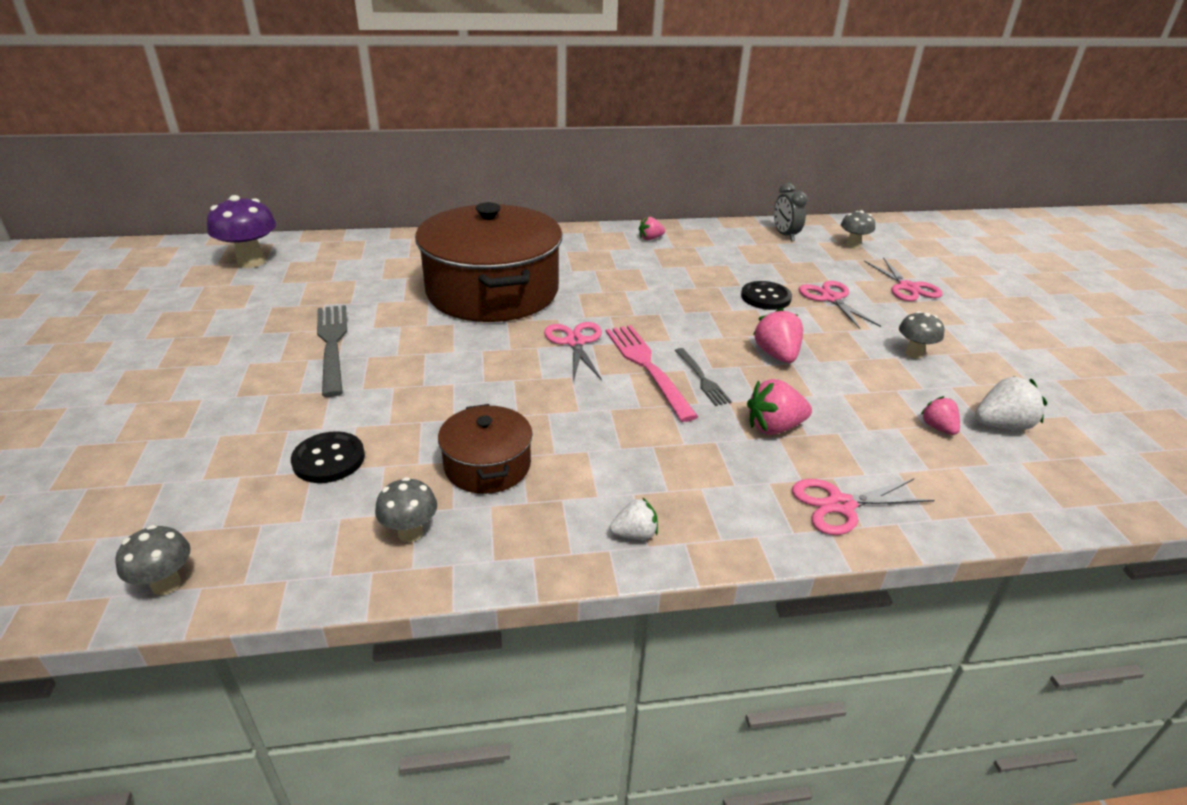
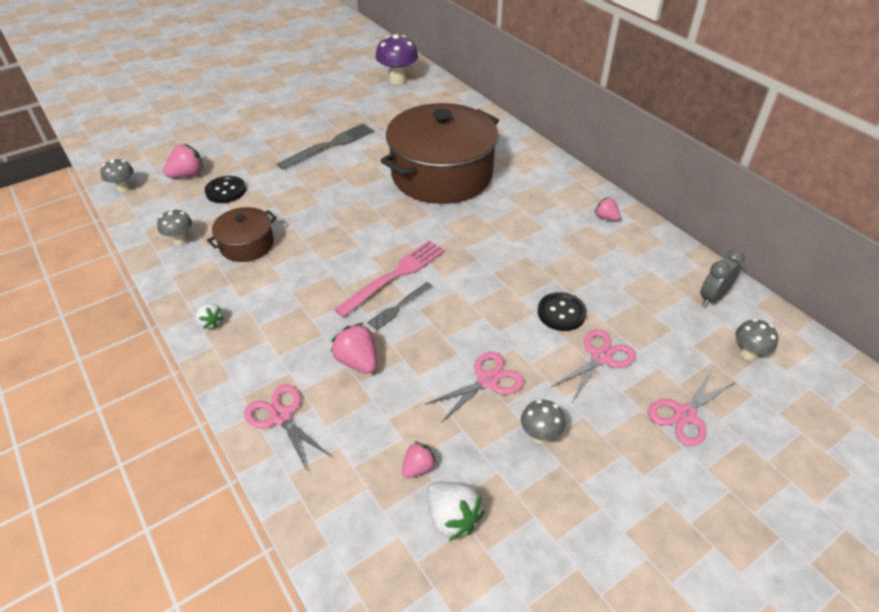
camera: 65 degrees right, 10 degrees up
pink scissors [544,322,602,381] -> pink scissors moved to [425,352,524,423]
pink strawberry [753,308,803,363] -> pink strawberry moved to [163,144,203,178]

